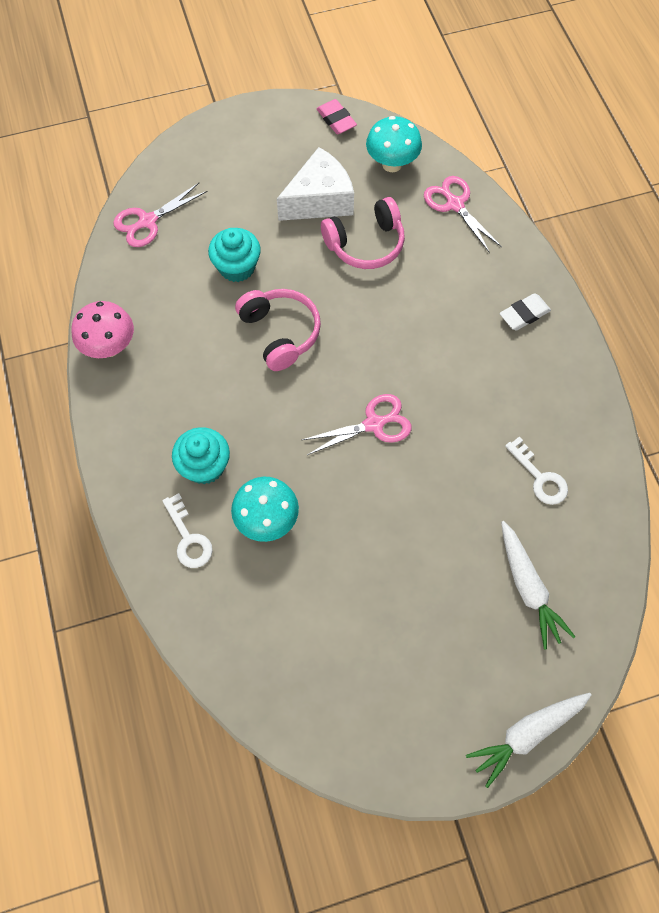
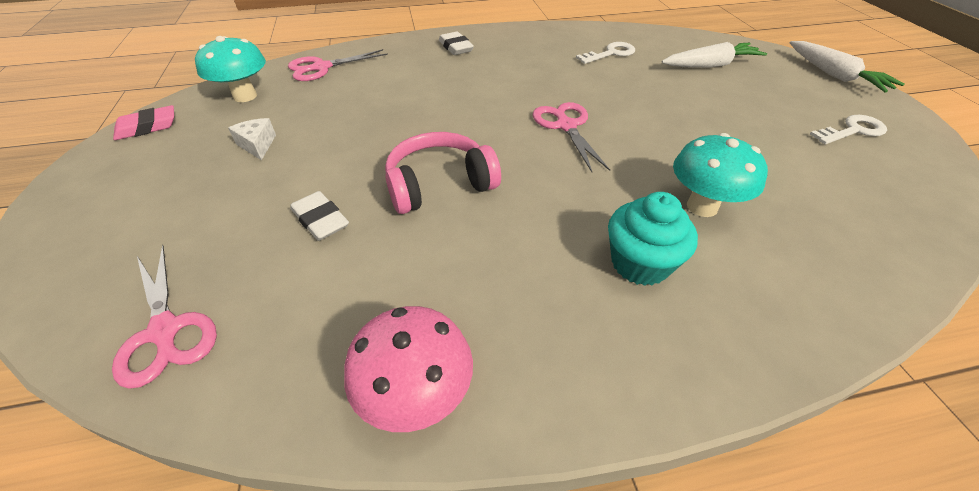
camera: 85 degrees left, 20 degrees down
white key [162,493,213,568] -> white key moved to [810,115,887,144]
turquoise cupcake [208,228,261,282] -> white eraser [290,191,349,241]
white cheese [277,147,354,221] -> white cheese [228,118,276,160], size x0.46
pink headphones [321,197,405,269] -> none

